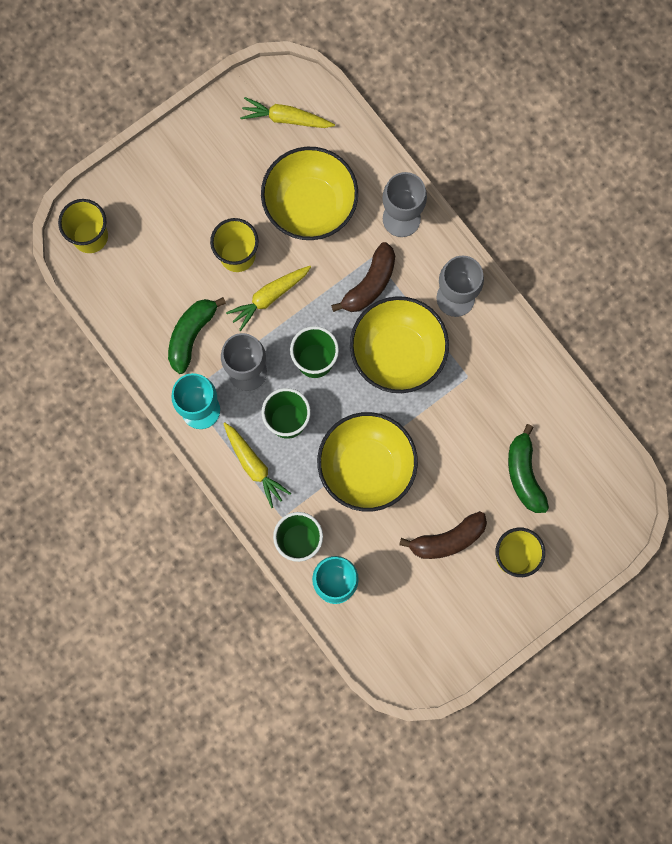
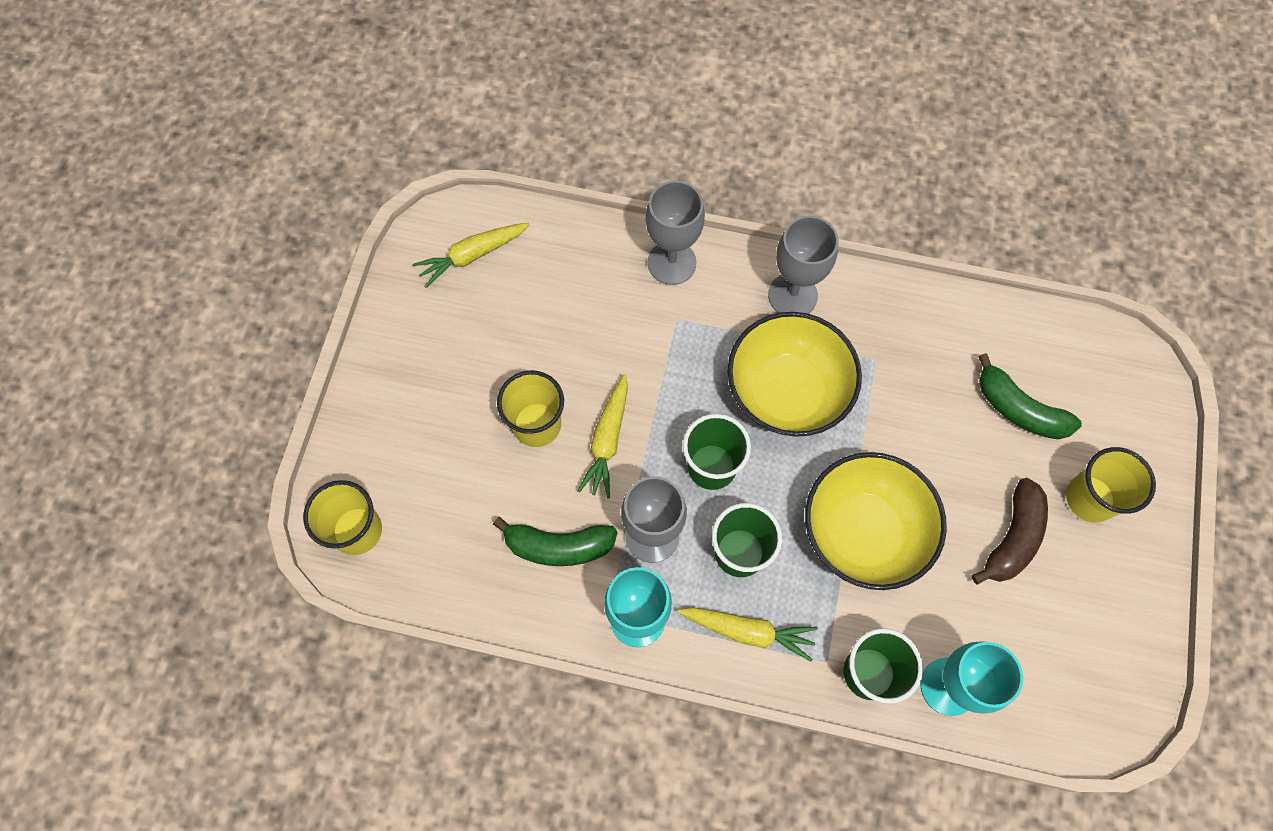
camera: 40 degrees left, 10 degrees down
green banana [168,297,226,374] -> green banana turned 75 degrees counterclockwise [493,516,618,566]
yellow bowl [261,147,358,240] -> none
brown banana [331,242,395,312] -> none

